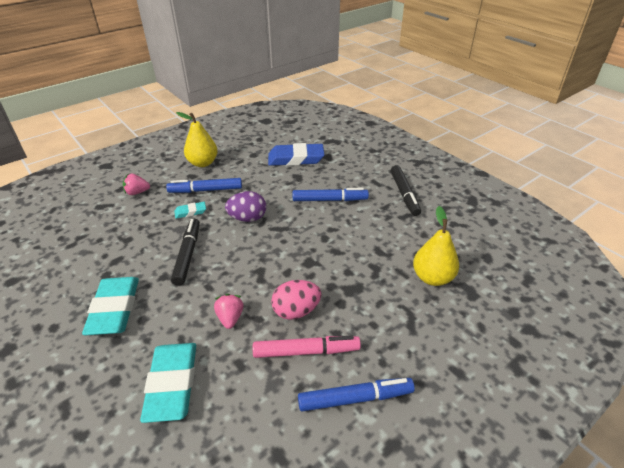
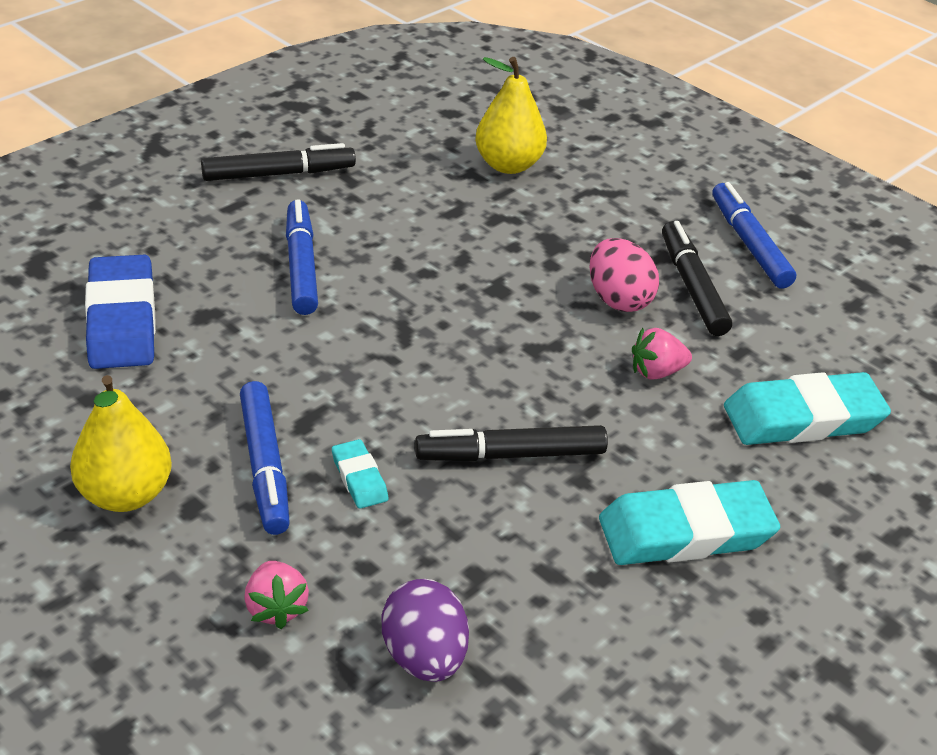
camera: 100 degrees left, 0 degrees up
purple egg [225,191,266,222] -> purple egg moved to [382,579,469,682]
pink marker [253,336,361,358] -> black marker [662,221,732,336]

